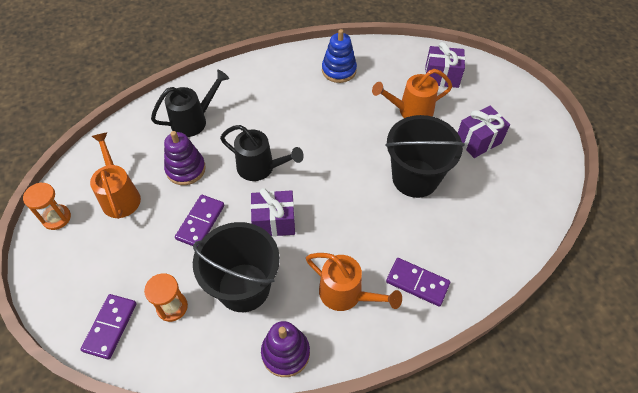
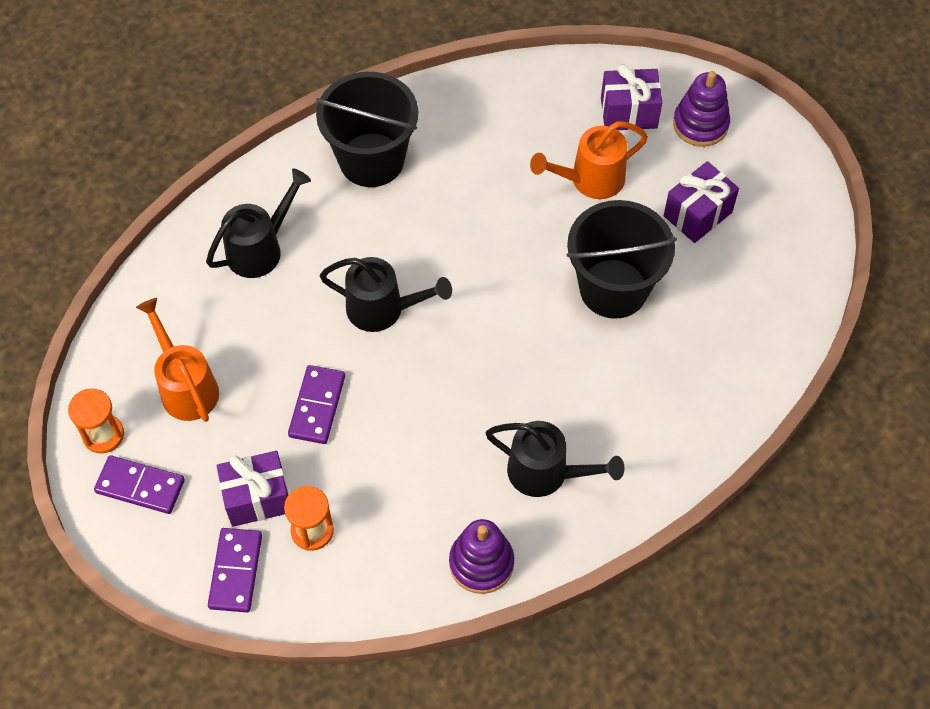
camera: 10 degrees left, 5 degrees up
purple stacking toy [164,131,206,185] -> purple stacking toy moved to [673,71,730,147]
black bucket [193,222,280,312] -> black bucket moved to [315,72,418,187]
purple gift [251,188,295,237] -> purple gift moved to [217,451,288,527]
orange watering can [306,253,402,311] -> black watering can [485,421,624,497]
blue stacking toy [322,29,357,83] -> none
purple domino [386,258,450,307] -> purple domino moved to [94,455,185,514]

